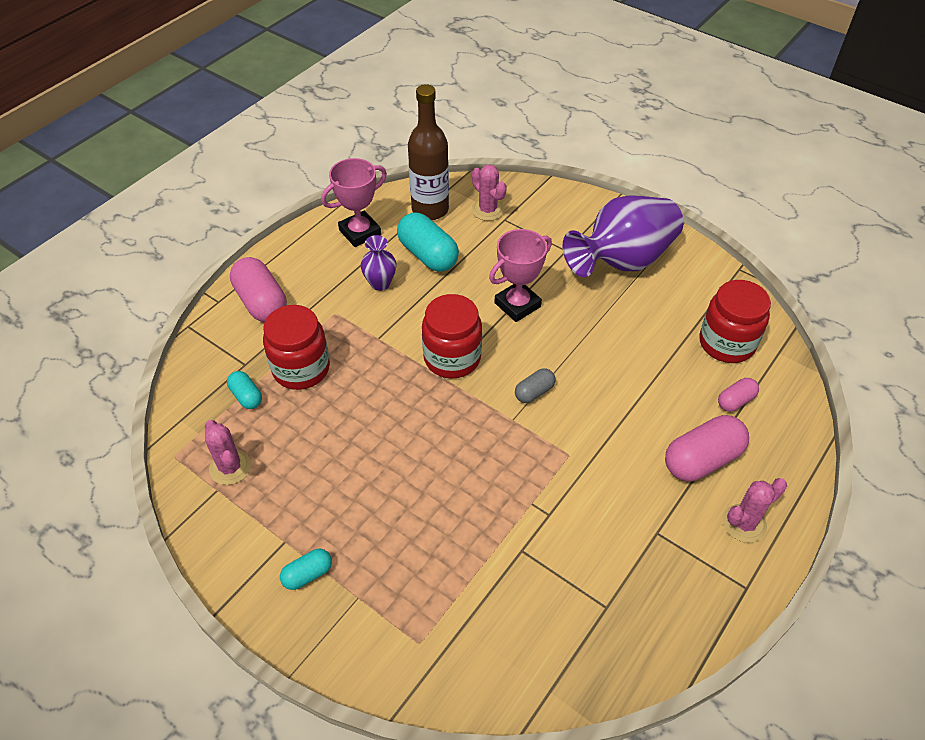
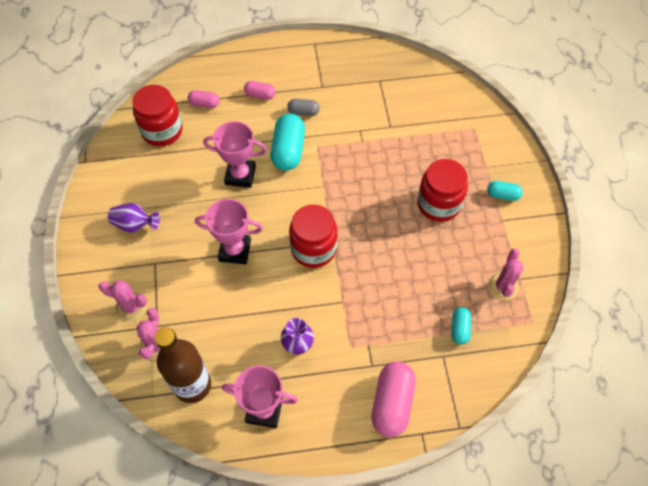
camera: 135 degrees left, 10 degrees up
red jar [263,305,330,390] -> red jar moved to [417,159,468,222]
turquoise capsule [397,213,459,272] -> turquoise capsule moved to [271,113,305,171]
grey capsule [515,368,555,403] -> grey capsule moved to [287,99,320,116]
purple vase [563,195,684,277] -> purple vase [108,203,160,233], size x0.47
pink capsule [665,415,749,481] -> pink capsule [244,81,275,100], size x0.54
pink cactus [723,478,787,543] -> pink cactus moved to [99,280,147,321]
none -> pink trophy [203,121,267,188]

